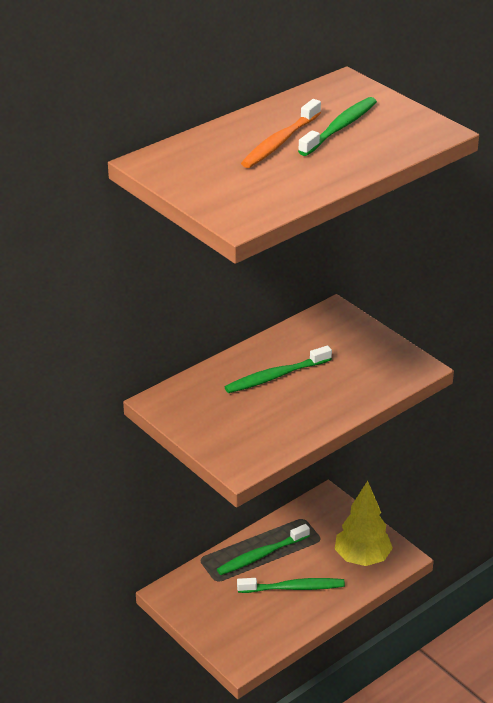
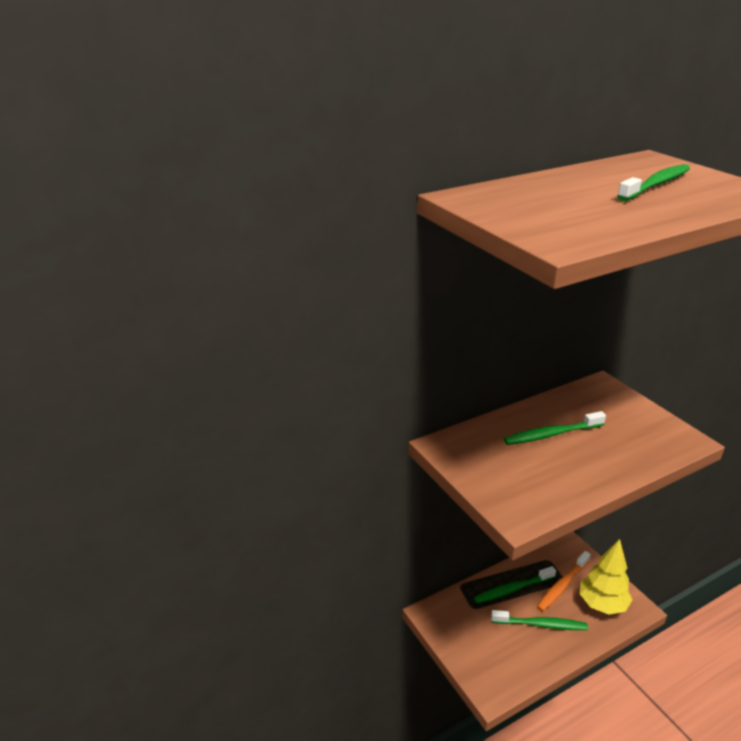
camera: 10 degrees right, 5 degrees down
orange toothbrush [241,99,321,168] -> orange toothbrush moved to [537,551,591,612]

